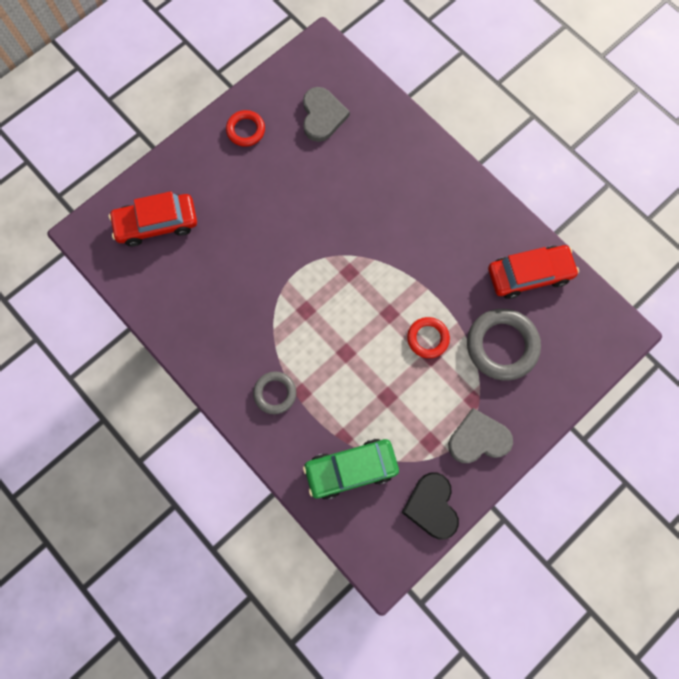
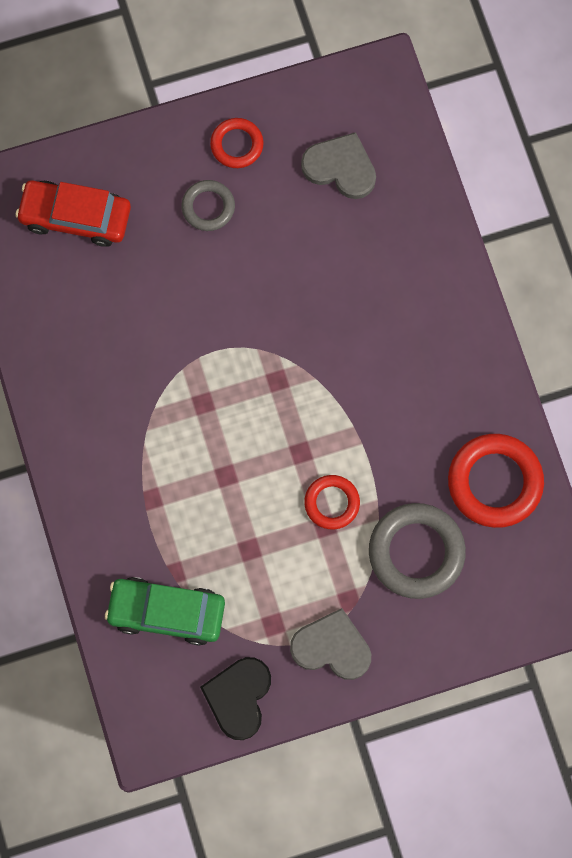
camera: 25 degrees right, 0 degrees up
grey ring [253,371,296,414] -> grey ring moved to [181,180,235,231]
grey heart [303,87,350,142] -> grey heart turned 90 degrees counterclockwise [301,132,376,199]
red car [488,245,579,299] -> red ring [448,434,544,528]

